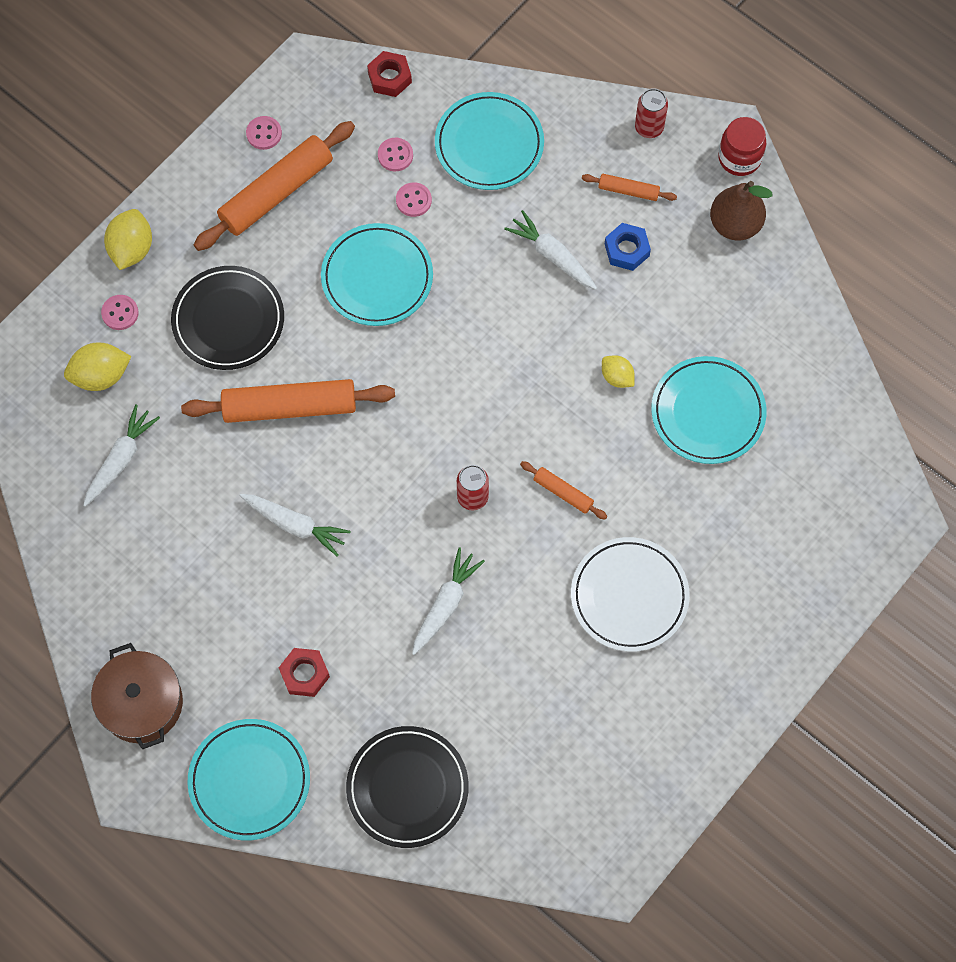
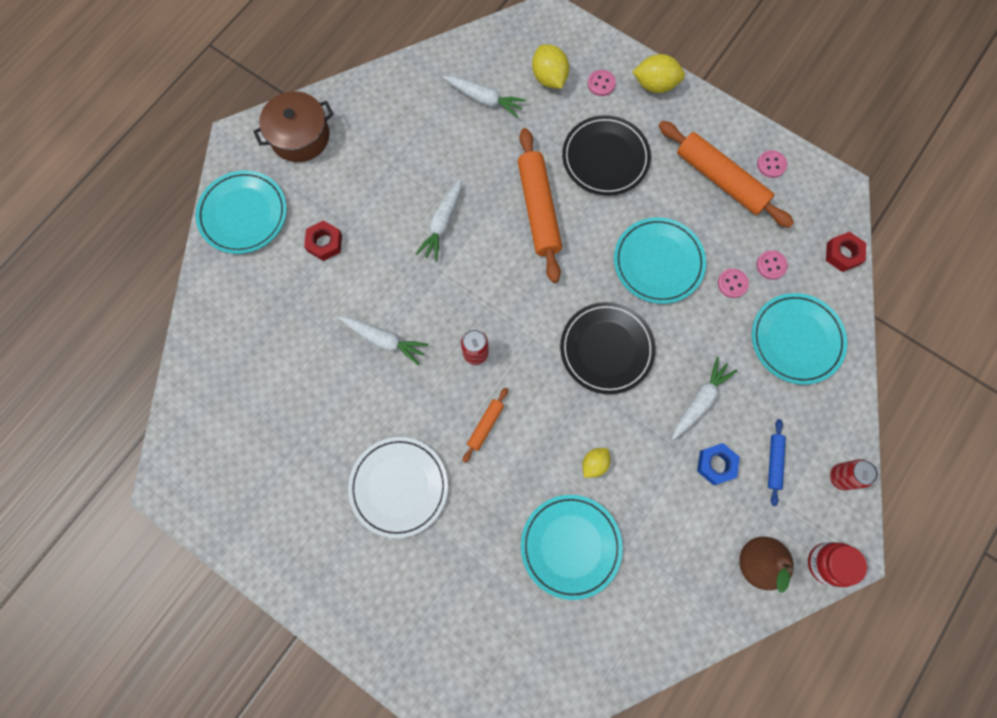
camera: 85 degrees right, 5 degrees up
black plate [346,726,469,848] -> black plate moved to [560,302,655,394]
orange rolling pin [582,174,677,201] -> blue rolling pin [768,419,786,506]

